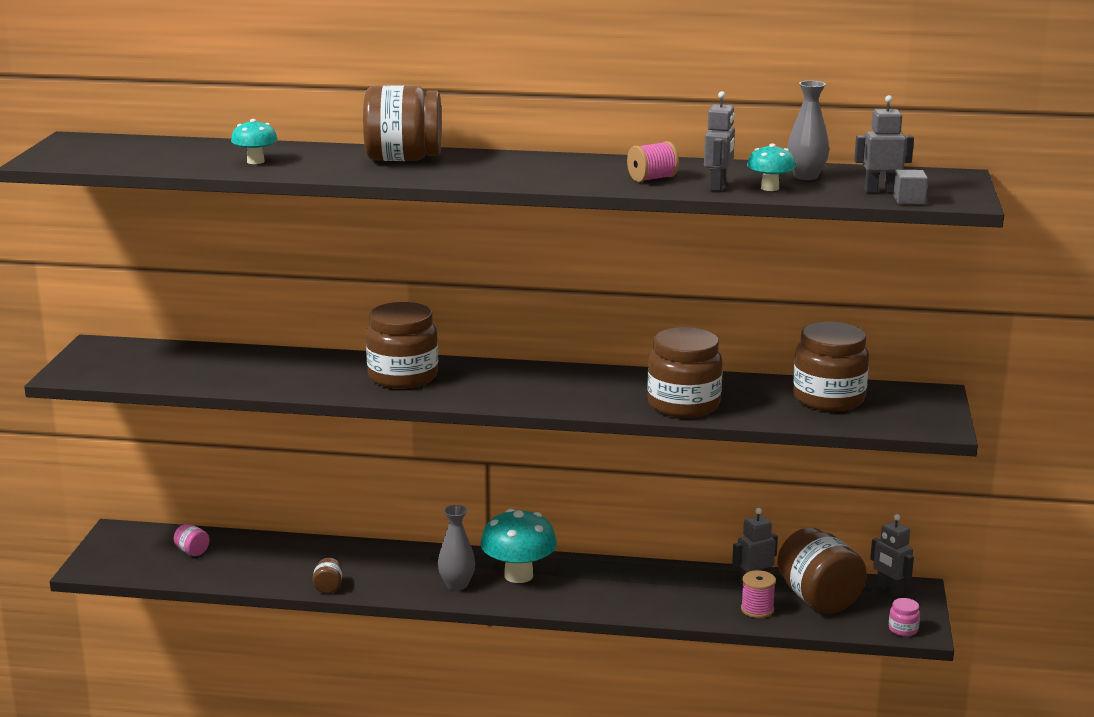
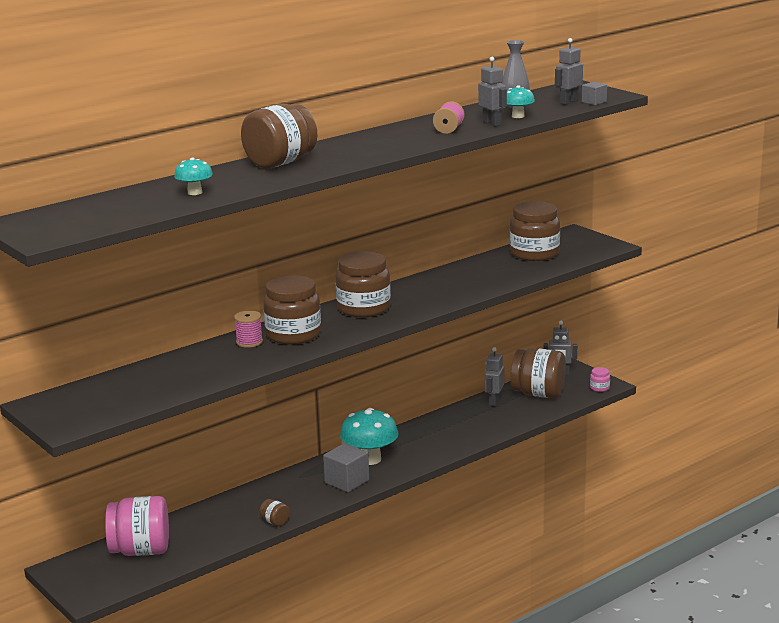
camera: 45 degrees left, 0 degrees up
pink jar [173,524,209,556] -> pink jar [105,496,169,556], size x2.40
grey vase [438,505,475,591] -> grey cube [323,443,369,492]
brown jar [647,327,723,418] -> brown jar moved to [336,251,391,317]
pink spool [741,570,776,618] -> pink spool moved to [234,311,263,348]

